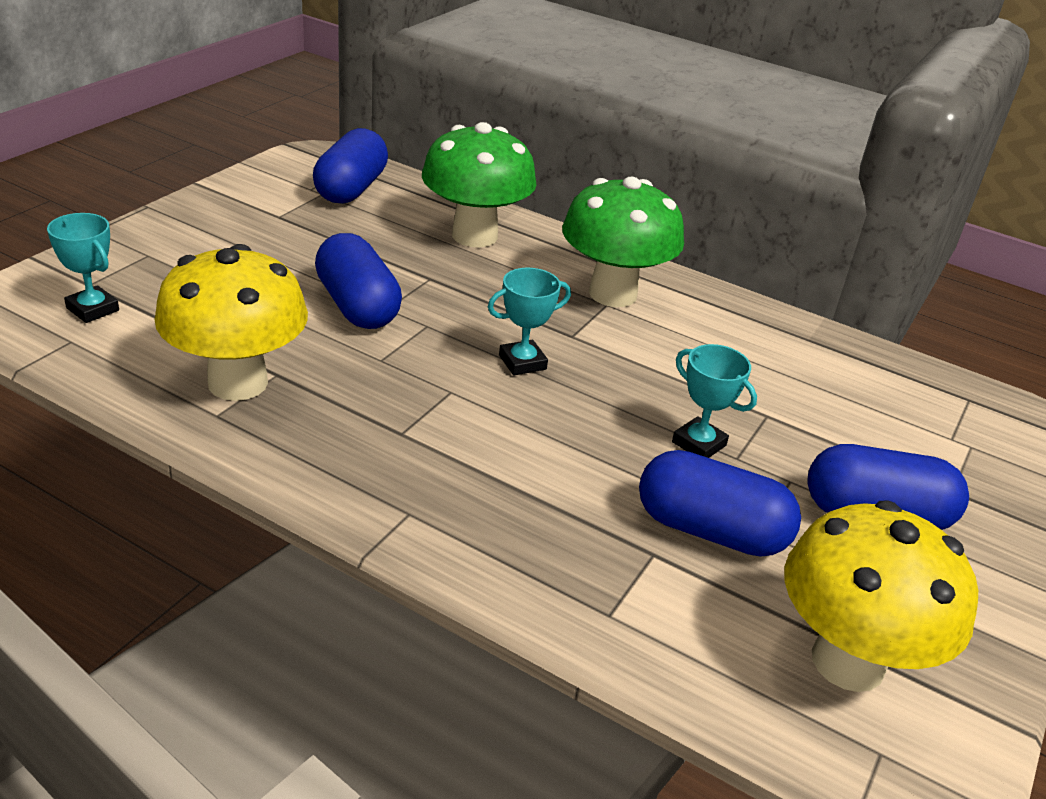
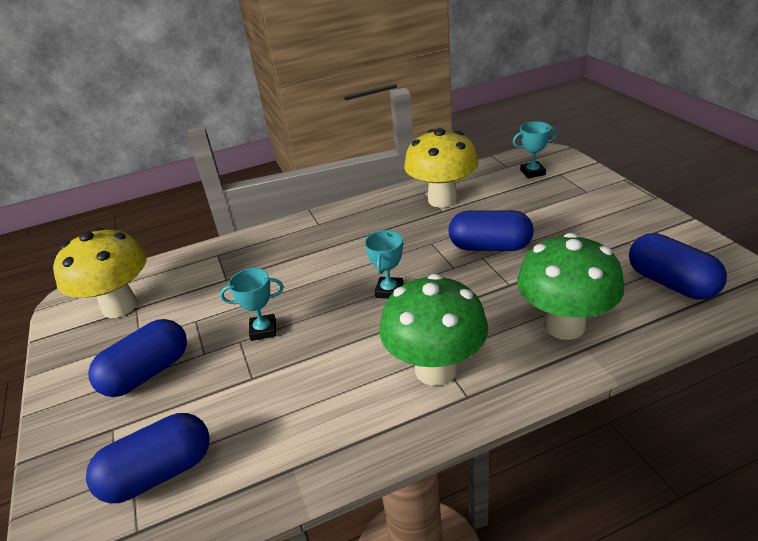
camera: 135 degrees right, 0 degrees up
blue capsule [639,450,801,557] -> blue capsule moved to [86,413,210,503]

